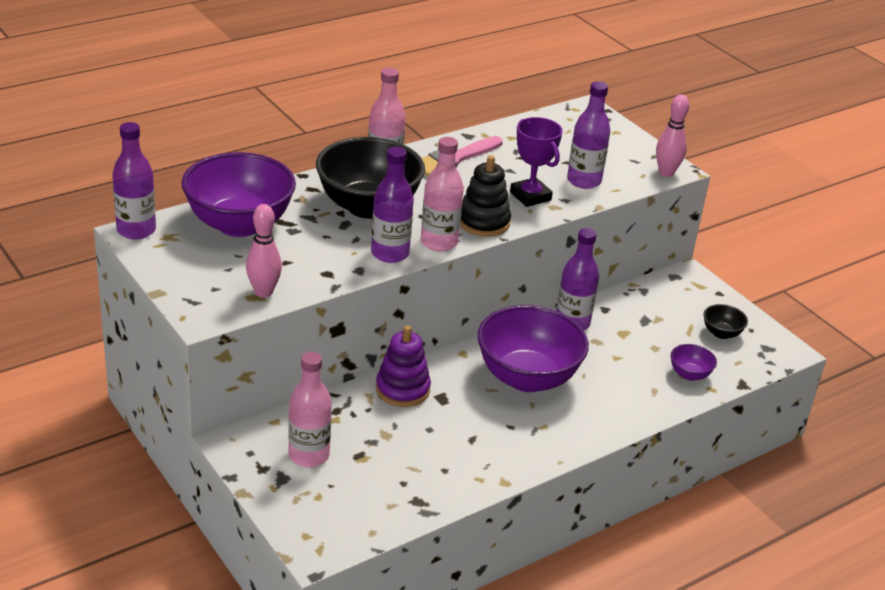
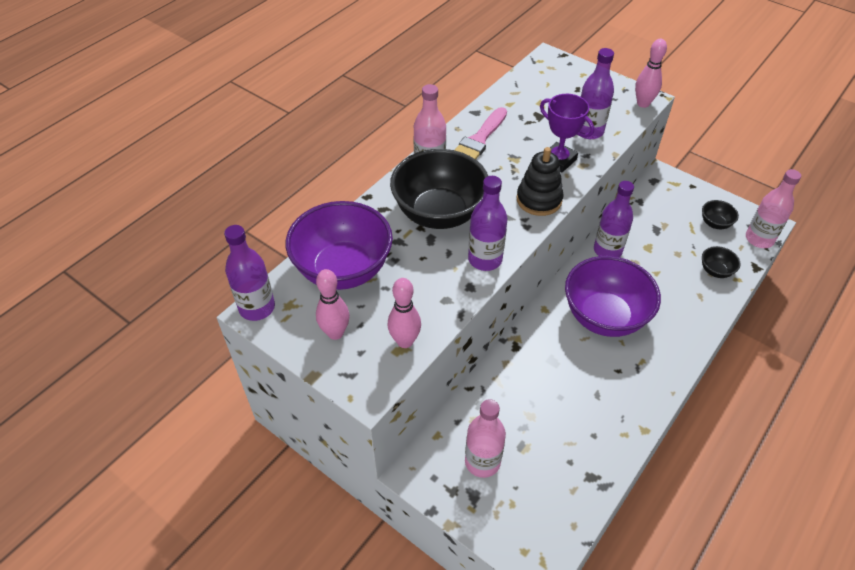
camera: 15 degrees left, 15 degrees up
purple stacking toy [376,325,431,407] -> none
pink bottle [421,137,464,252] -> pink bottle moved to [746,169,801,248]
purple bowl [670,344,717,381] -> black bowl [702,246,741,278]
none -> pink bowling pin [316,269,350,340]

